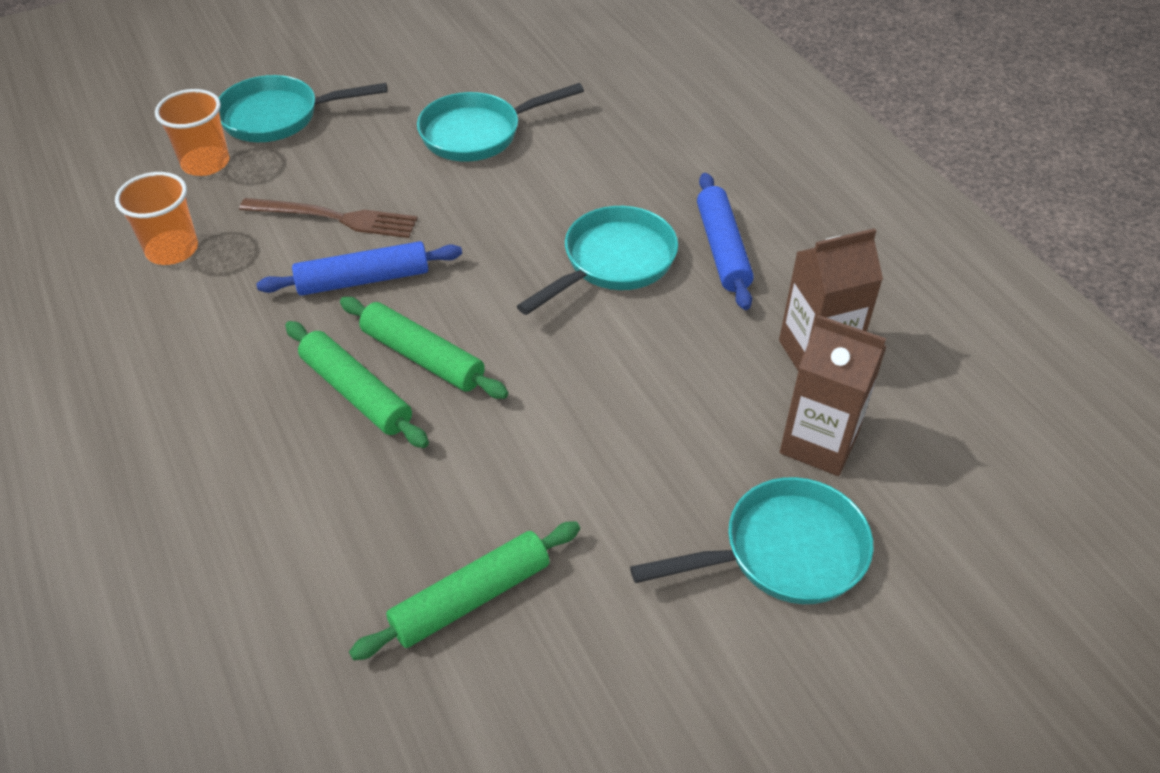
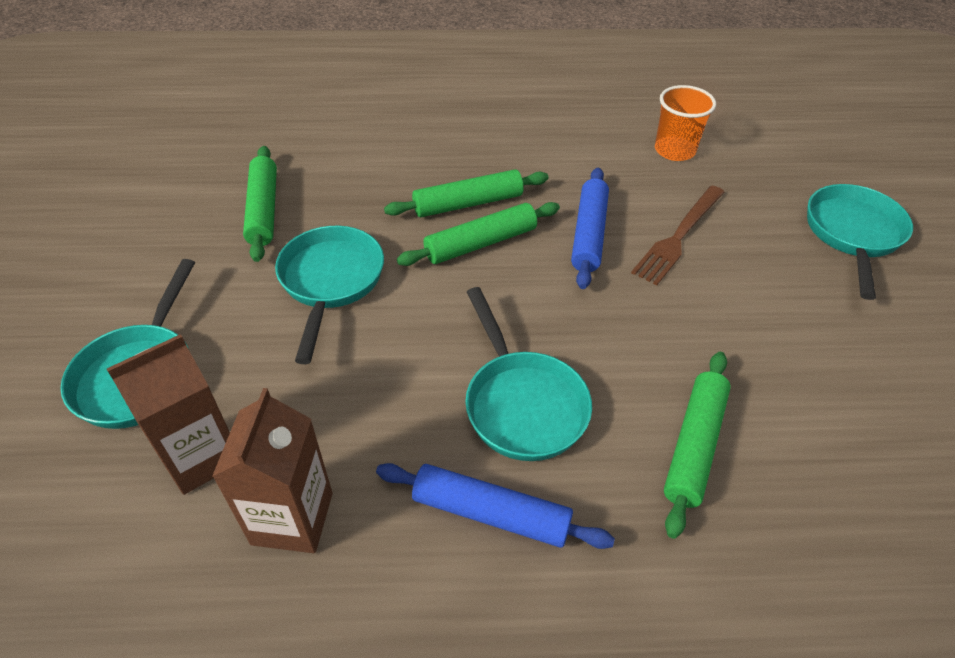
camera: 115 degrees right, 0 degrees up
orange cup [155,89,229,176] -> none
turquoise pan [417,83,584,162] -> turquoise pan moved to [275,226,384,364]
none -> green rolling pin [664,352,731,539]

